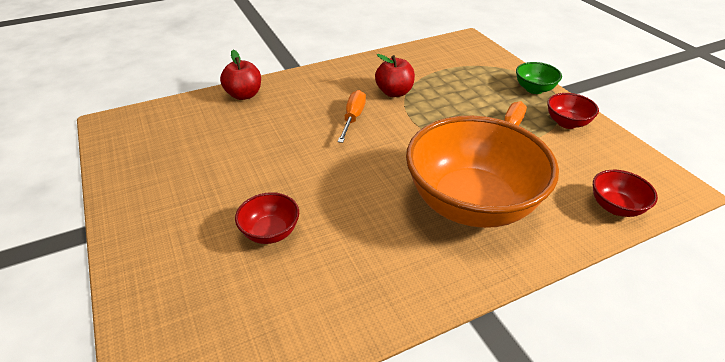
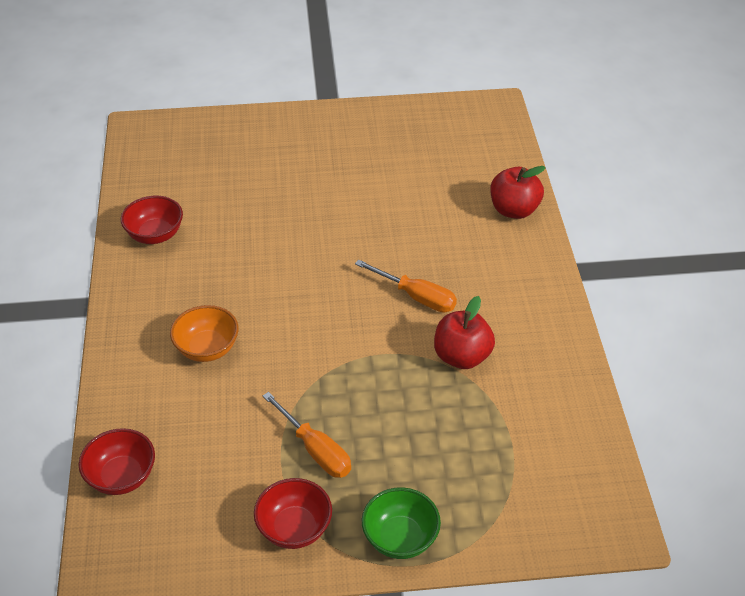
camera: 110 degrees right, 5 degrees up
red bowl [235,192,299,244] -> red bowl moved to [121,196,183,244]
orange bowl [406,116,559,228] -> orange bowl [170,305,239,362], size x0.42

